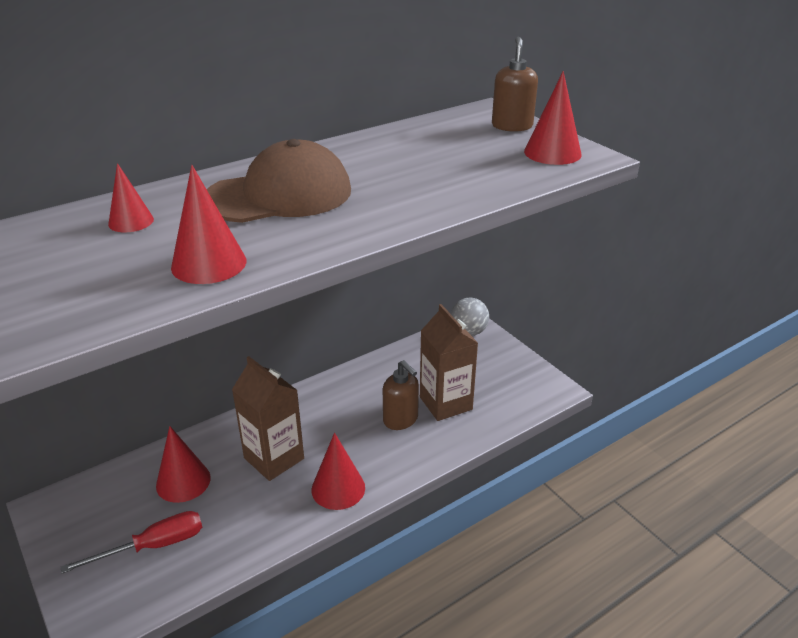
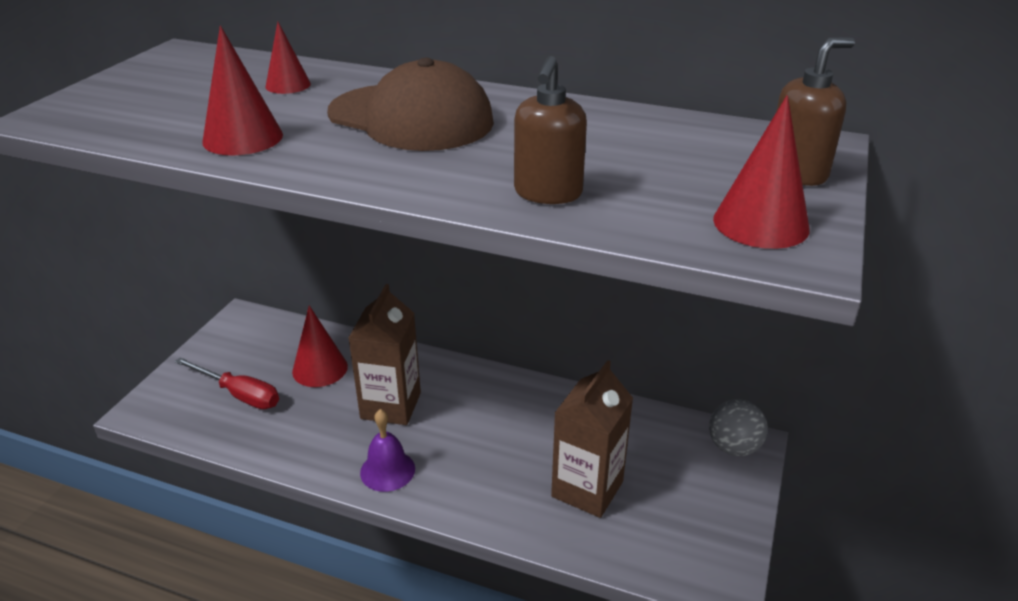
camera: 55 degrees right, 0 degrees up
red cone [312,433,365,510] -> purple bell [360,409,415,492]
brown soap dispenser [383,360,419,430] -> brown soap dispenser moved to [514,56,587,204]

